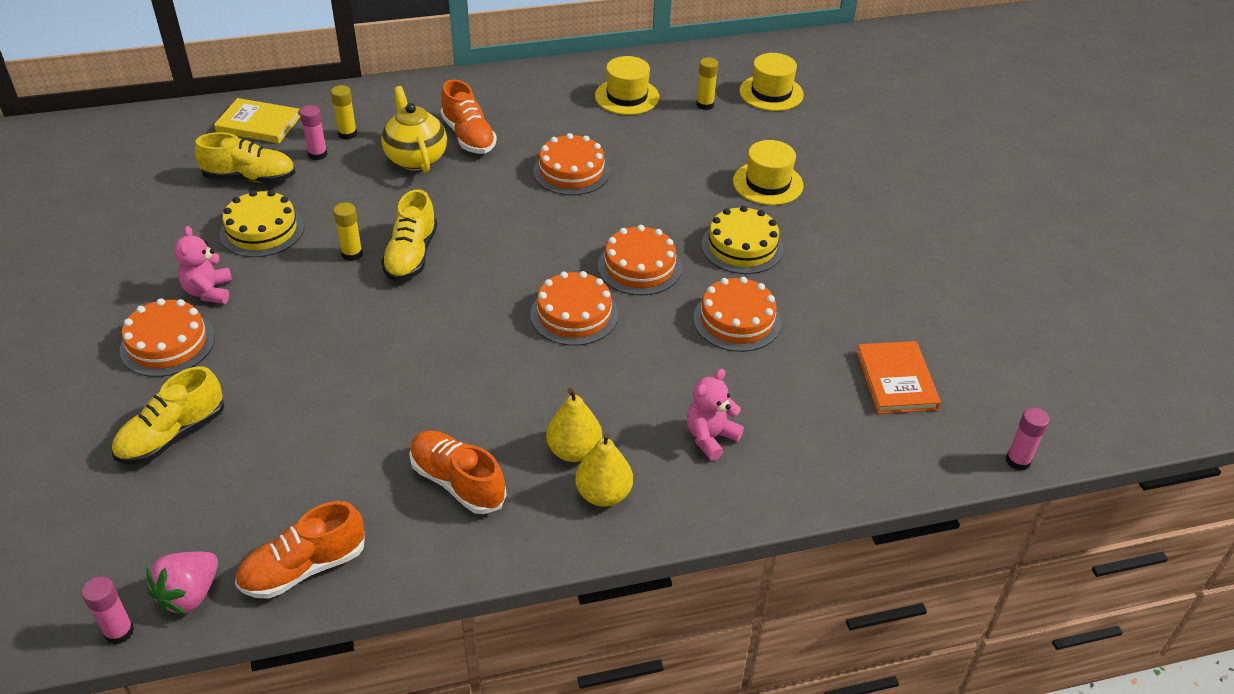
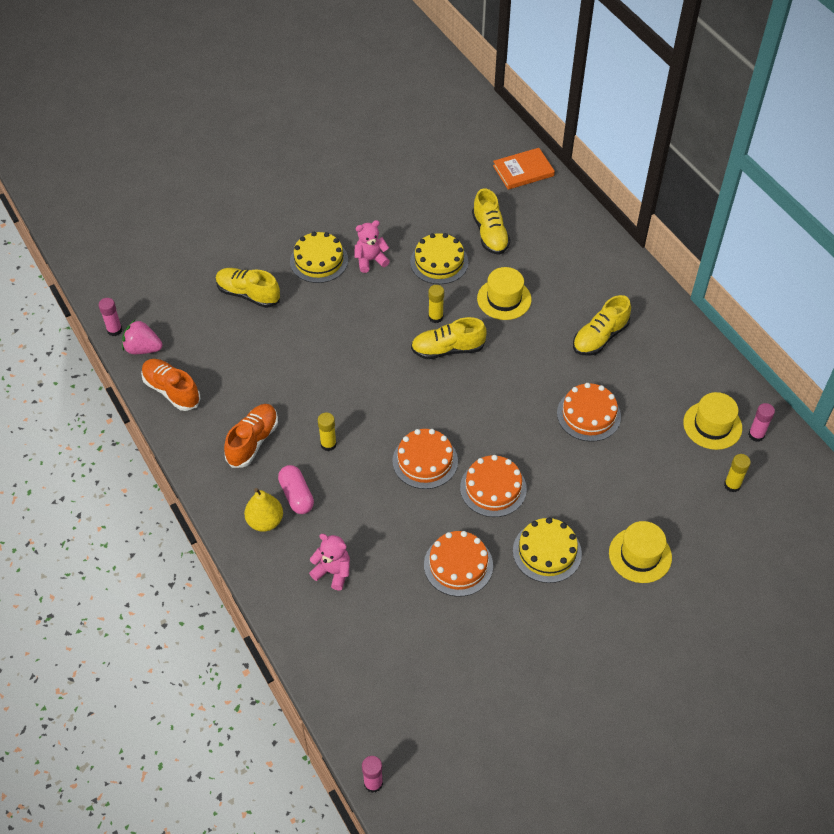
camera: 75 degrees right, 10 degrees up
orange cake [120,298,215,377] -> yellow cake [290,232,348,283]
yellow book [214,98,300,143] -> none
pink glue stick [300,105,327,160] -> pink glue stick moved to [748,403,775,442]
yellow glue stick [331,85,357,140] -> yellow glue stick moved to [318,412,337,451]
yellow teapot [381,86,447,173] -> none
orange shoe [441,79,497,154] -> yellow shoe [573,295,631,356]
yellow pear [546,388,602,462] -> pink capsule [278,465,314,514]
yellow hat [739,53,804,111] -> yellow hat moved to [477,267,532,320]
orange book [856,341,941,414] -> orange book moved to [493,148,555,190]

